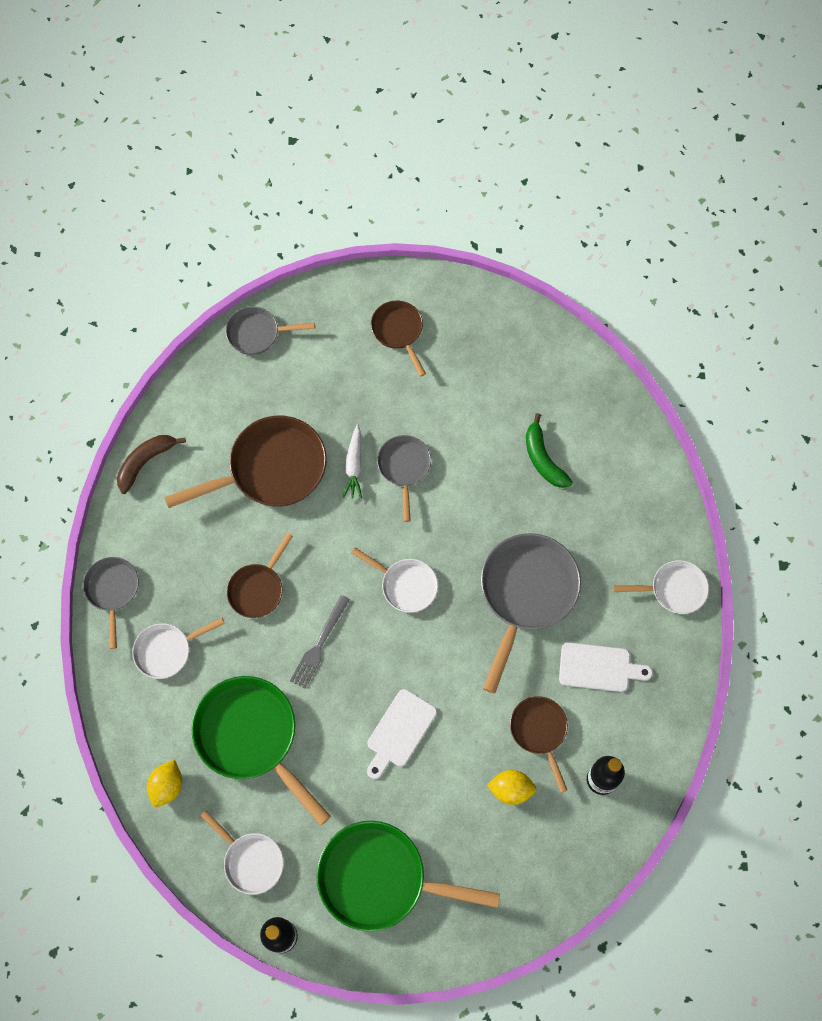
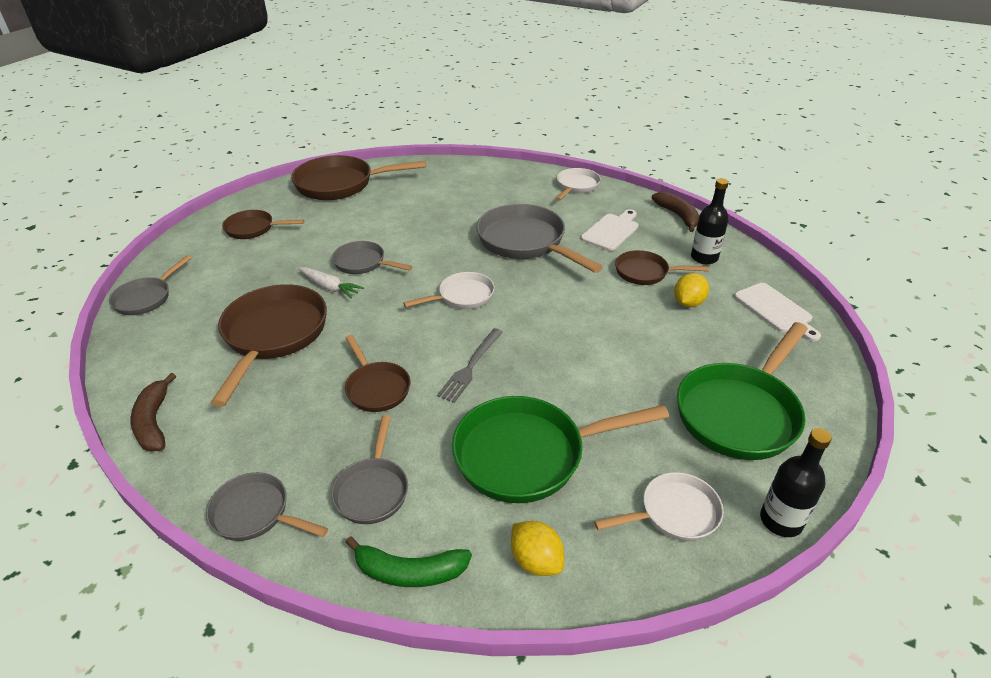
camera: 60 degrees left, 30 degrees down
white pan [132,617,225,679] -> grey pan [331,415,408,524]
grey fork [290,595,350,689] -> grey fork turned 60 degrees clockwise [437,328,503,403]
white cutting board [367,689,437,779] -> white cutting board moved to [734,283,821,341]
green banana [526,413,573,488] -> green banana moved to [345,536,472,587]
none -> brown pan [291,155,426,200]
none -> brown banana [651,192,699,232]

